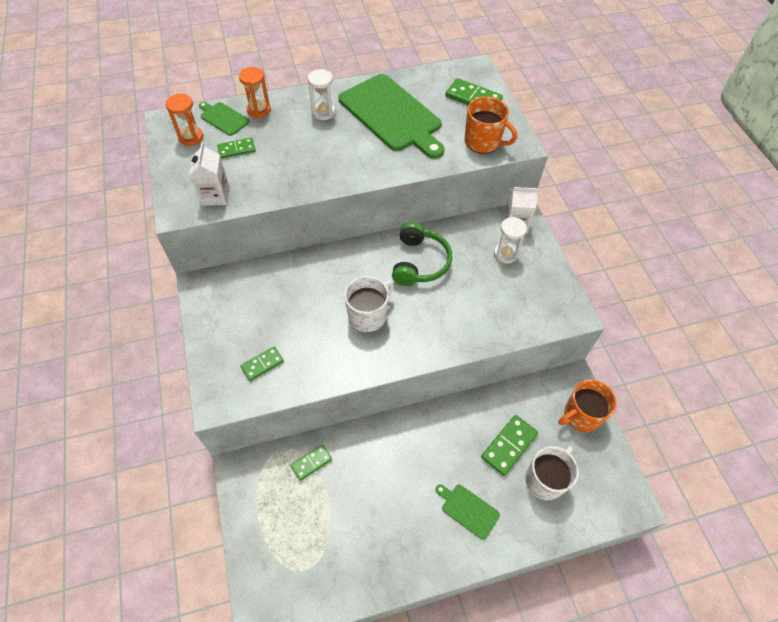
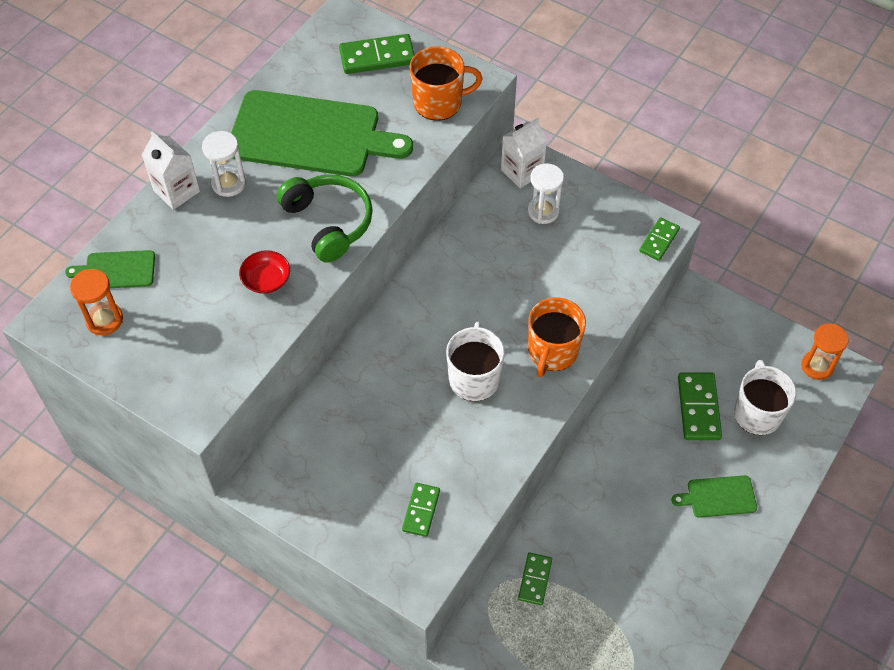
camera: 40 degrees left, 0 degrees up
white carton [189,142,229,206] -> white carton moved to [142,131,200,210]
green domino [217,138,256,159] -> green domino moved to [639,218,680,261]
orange hourglass [239,67,271,118] -> orange hourglass moved to [801,323,849,380]
green headphones [392,222,452,286] -> green headphones moved to [277,174,373,262]
orange mug [558,380,617,432] -> orange mug moved to [528,297,586,377]
none -> red bowl [239,250,290,294]

